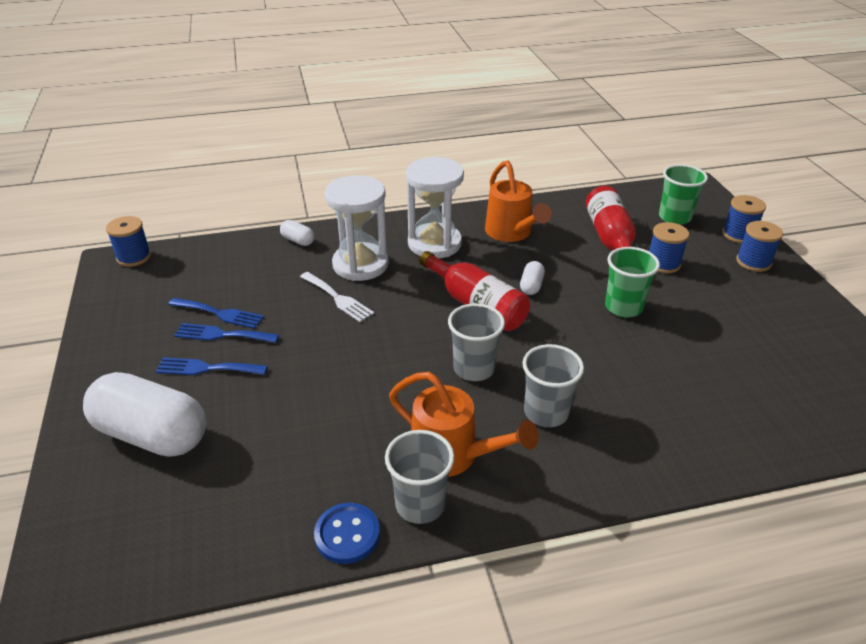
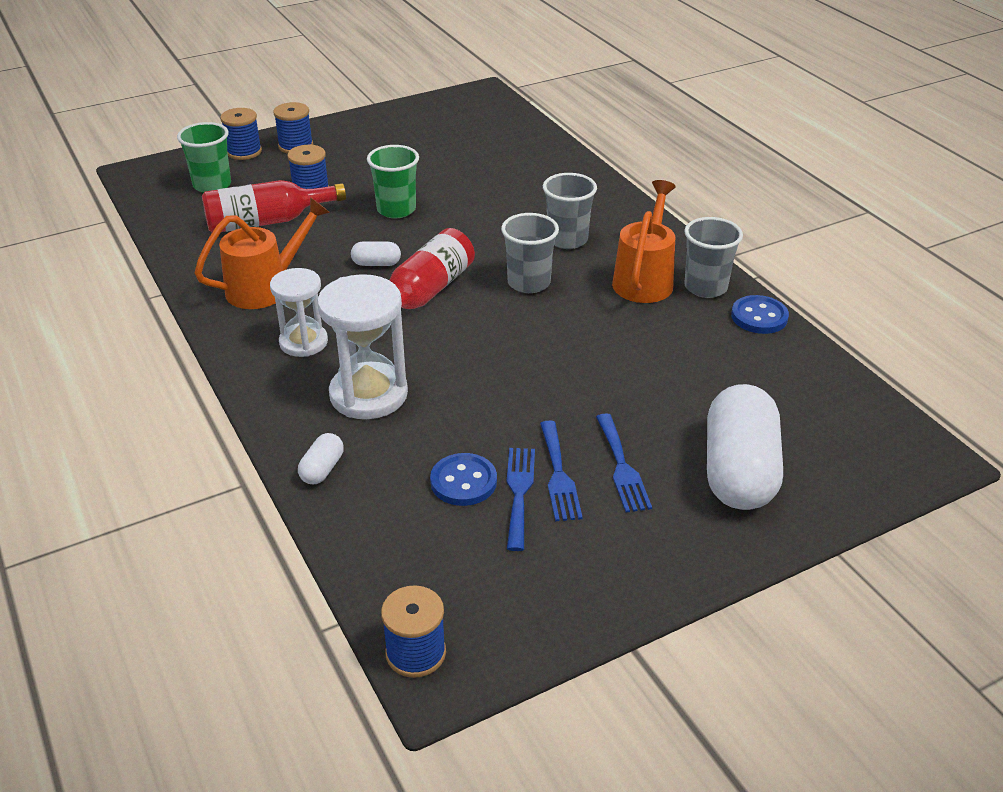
camera: 105 degrees left, 0 degrees up
white fork [300,272,374,322] -> none
white hourglass [406,157,464,258] -> white hourglass [270,268,328,357], size x0.66
none -> blue button [430,453,497,506]

